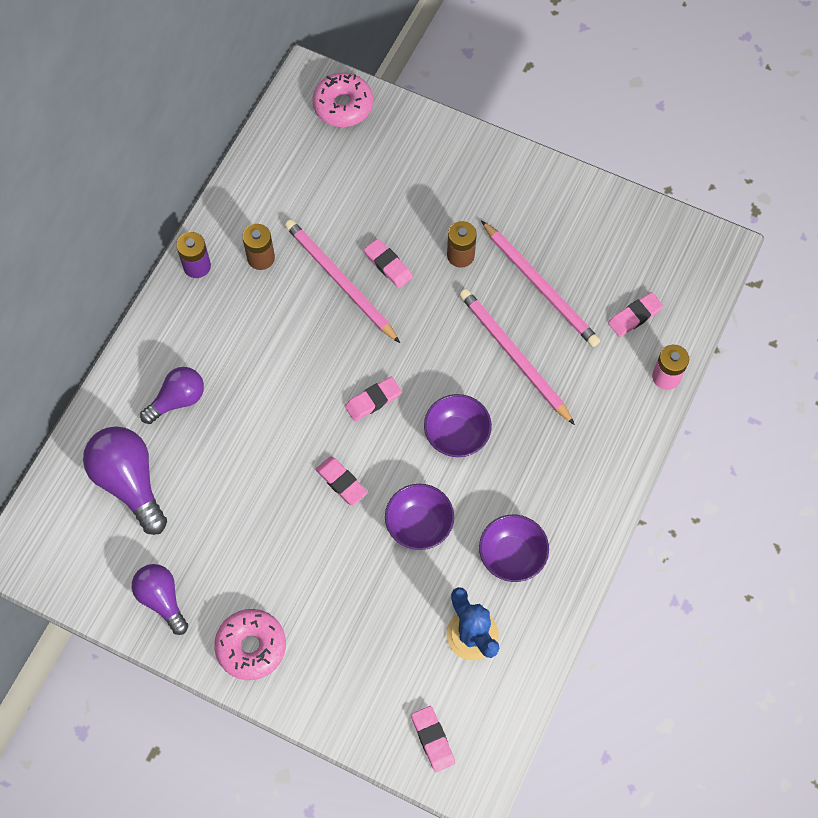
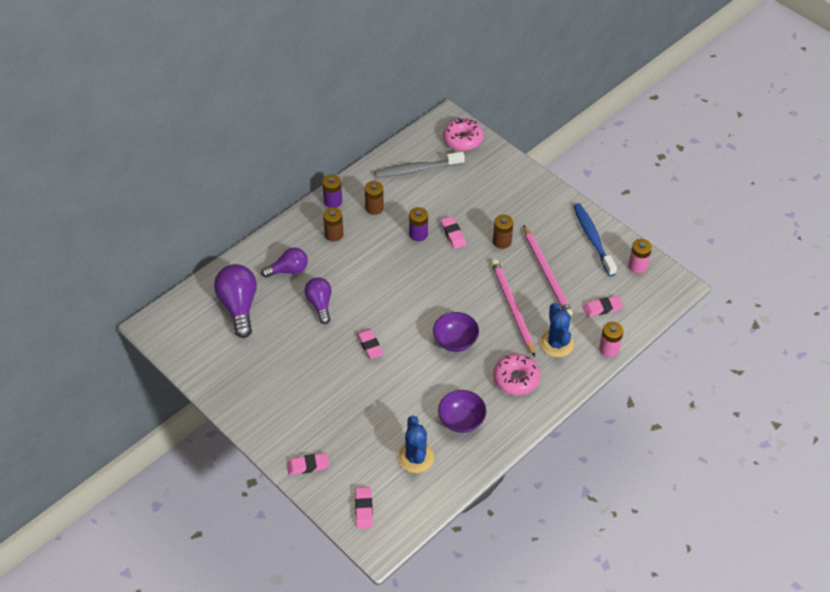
camera: 20 degrees right, 15 degrees down
purple light bulb [132,564,188,635] -> purple light bulb moved to [304,277,332,324]
pink donut [214,609,286,680] -> pink donut moved to [493,354,540,395]
pink pencil [285,219,400,343] -> purple battery [409,207,428,241]
pink eraser [345,377,402,421] -> pink eraser moved to [287,453,329,475]
purple bowl [385,484,454,550] -> none
none -> brown battery [323,207,344,241]
none -> grey toothbrush [375,152,465,178]
none -> blue cactus [540,303,574,357]
none -> blue toothbrush [573,203,617,276]
none -> pink battery [628,239,652,273]

